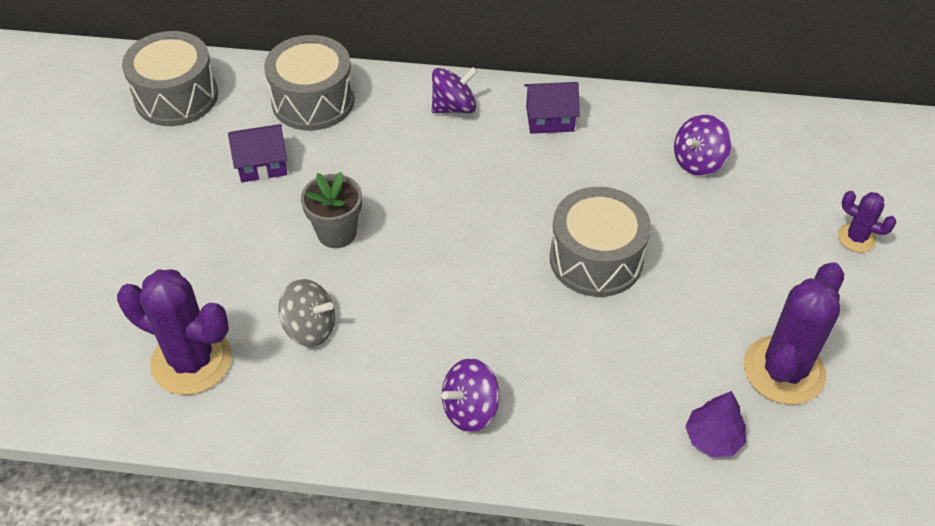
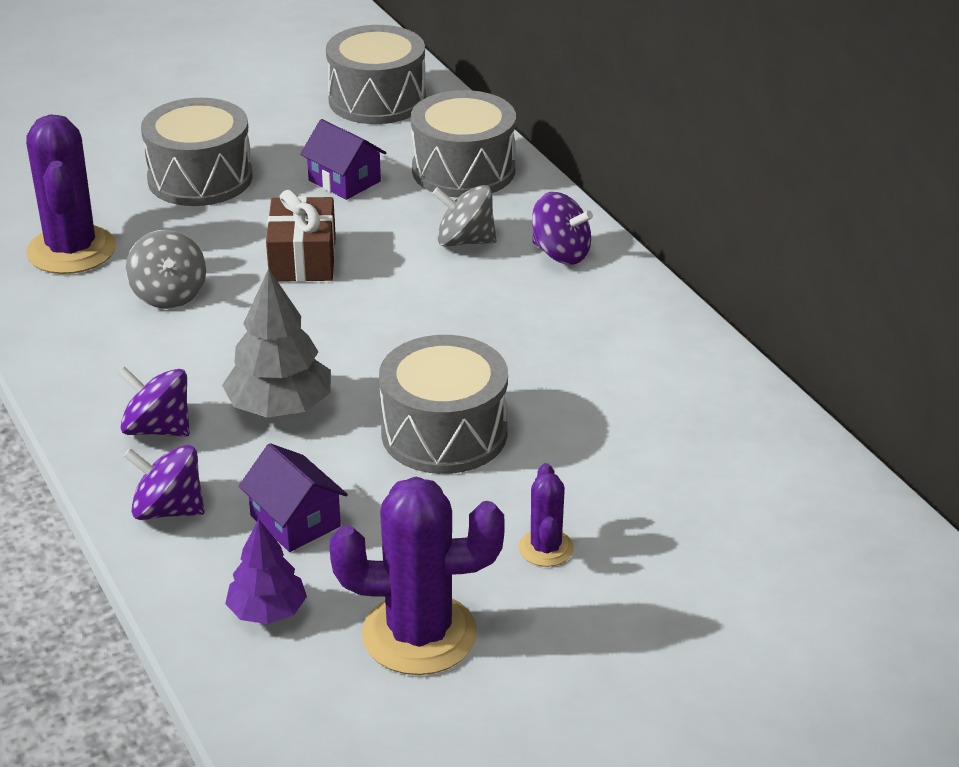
camera: 55 degrees right, 15 degrees down
grey flower pot [301,172,362,248] -> brown gift [266,190,336,282]
purple house [524,82,580,134] -> purple house moved to [239,443,348,552]
purple spinning top [674,115,731,176] -> purple spinning top moved to [124,445,205,520]
purple cactus [838,191,897,252] -> purple cactus moved to [518,463,574,567]
none -> grey drum [141,98,252,206]
none -> grey tree [222,268,331,418]
none -> grey spinning top [432,185,497,247]

